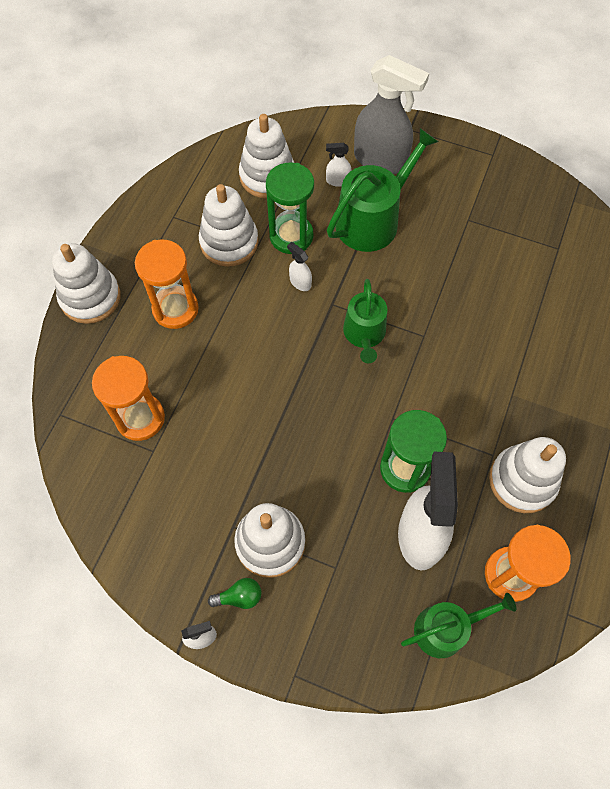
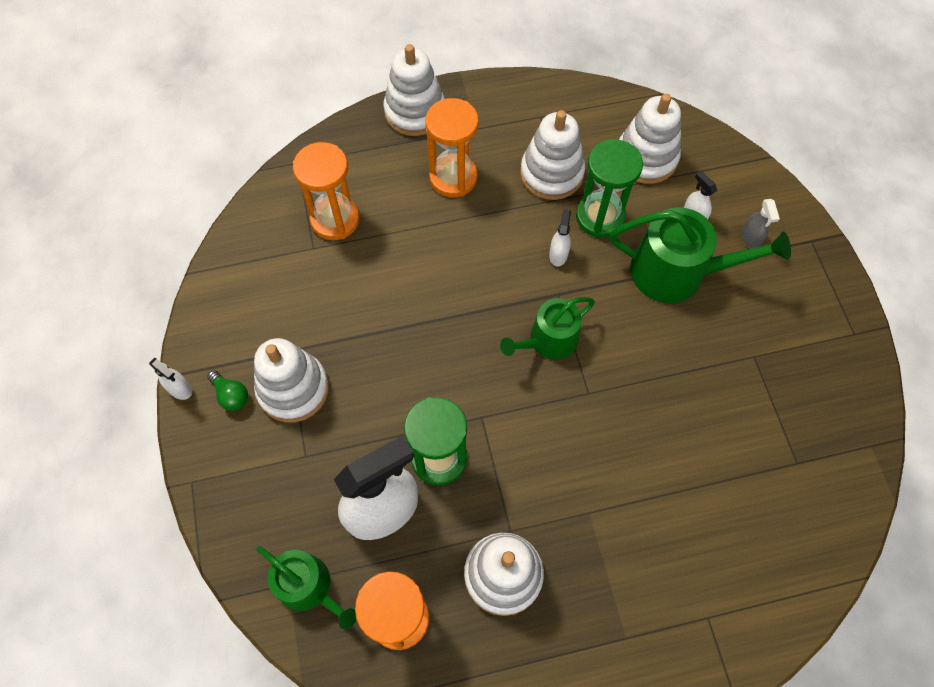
camera: 55 degrees right, 0 degrees up
grey spray bottle [354,55,429,174] -> grey spray bottle [742,199,780,248], size x0.42

